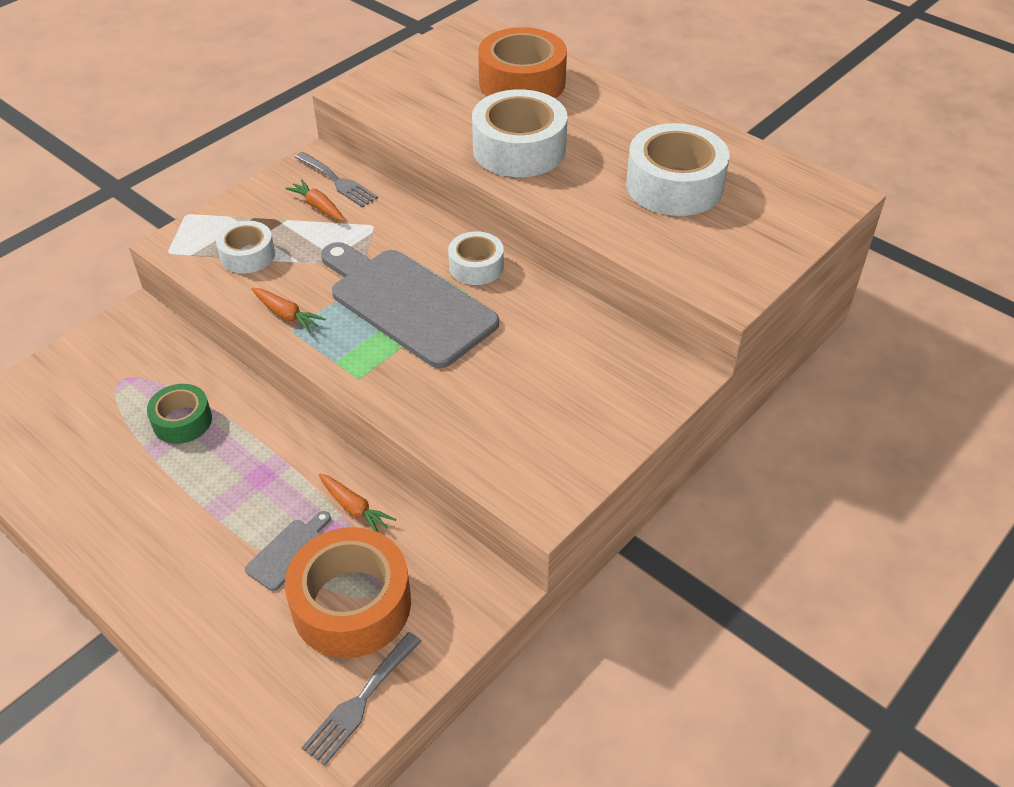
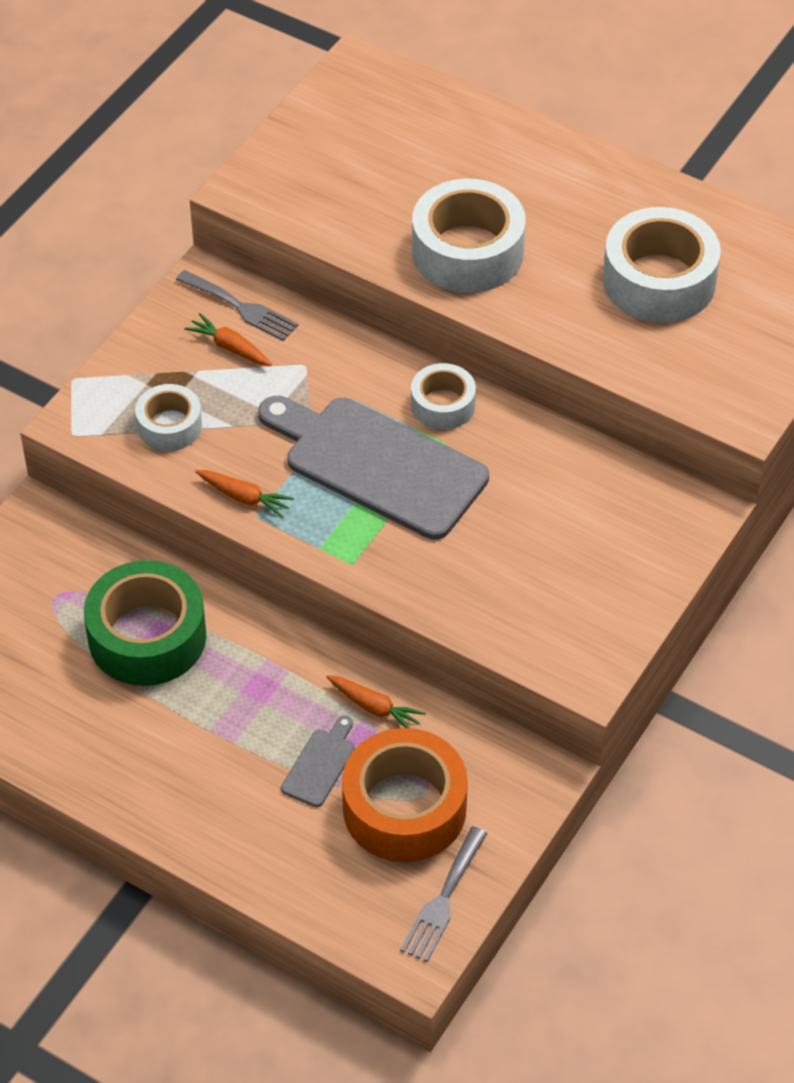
camera: 10 degrees left, 5 degrees up
green tape [147,384,212,444] -> green tape [84,560,206,686], size x1.76
orange tape [478,27,567,98] -> none

